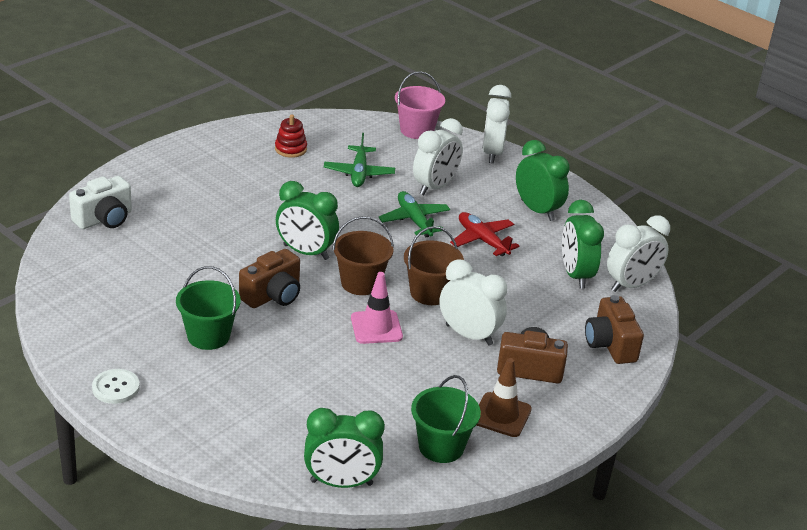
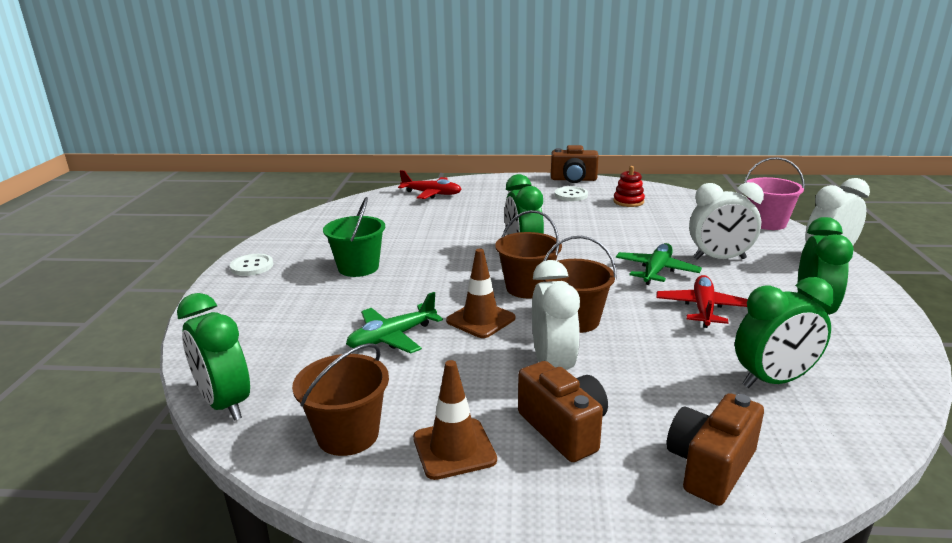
camera: 55 degrees right, 10 degrees down
white camera [69,176,132,229] -> red plane [398,170,462,199]
brown camera [239,249,300,308] -> brown camera moved to [551,145,599,183]
green plane [324,133,395,187] -> green plane moved to [346,292,443,354]
pink traffic cone [351,272,403,344] -> brown traffic cone [446,248,516,338]
green bucket [411,375,481,463] -> brown bucket [292,343,389,456]
green clock [562,200,604,289] -> green clock turned 150 degrees counterclockwise [735,277,834,388]
white clock [607,216,670,292] -> none
none -> white button [555,186,588,201]

